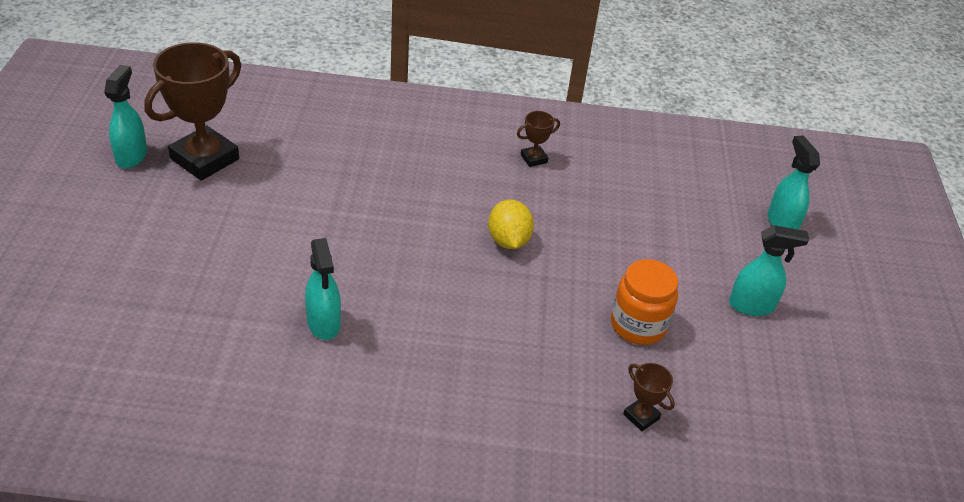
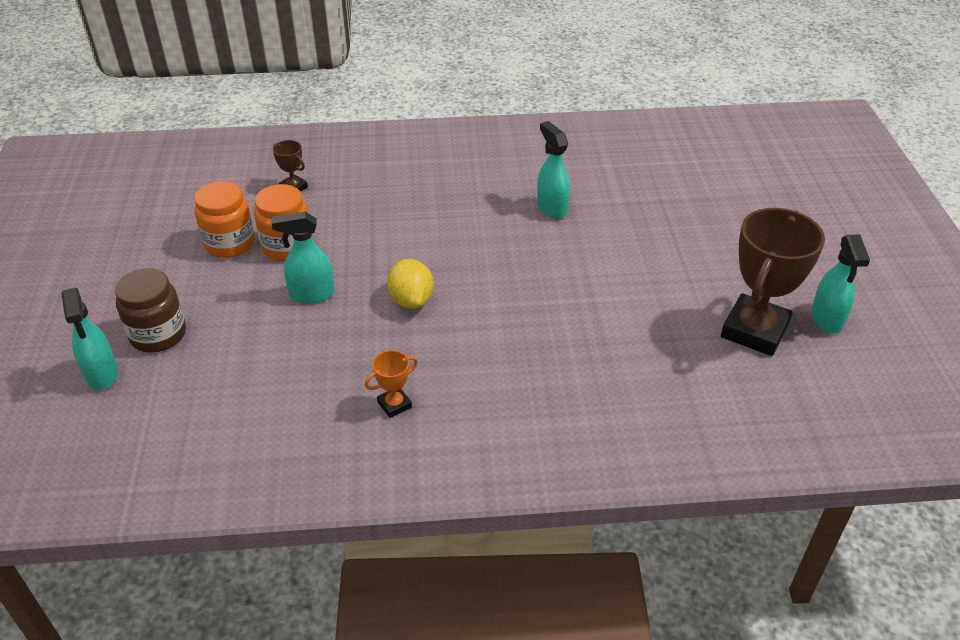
camera: 175 degrees right, 0 degrees up
brown trophy [517,111,560,167] -> orange trophy [365,350,418,418]
turquoise spray bottle [729,225,809,316] -> turquoise spray bottle moved to [271,211,335,303]
none -> brown jar [115,268,186,353]
none -> orange jar [195,181,255,258]

